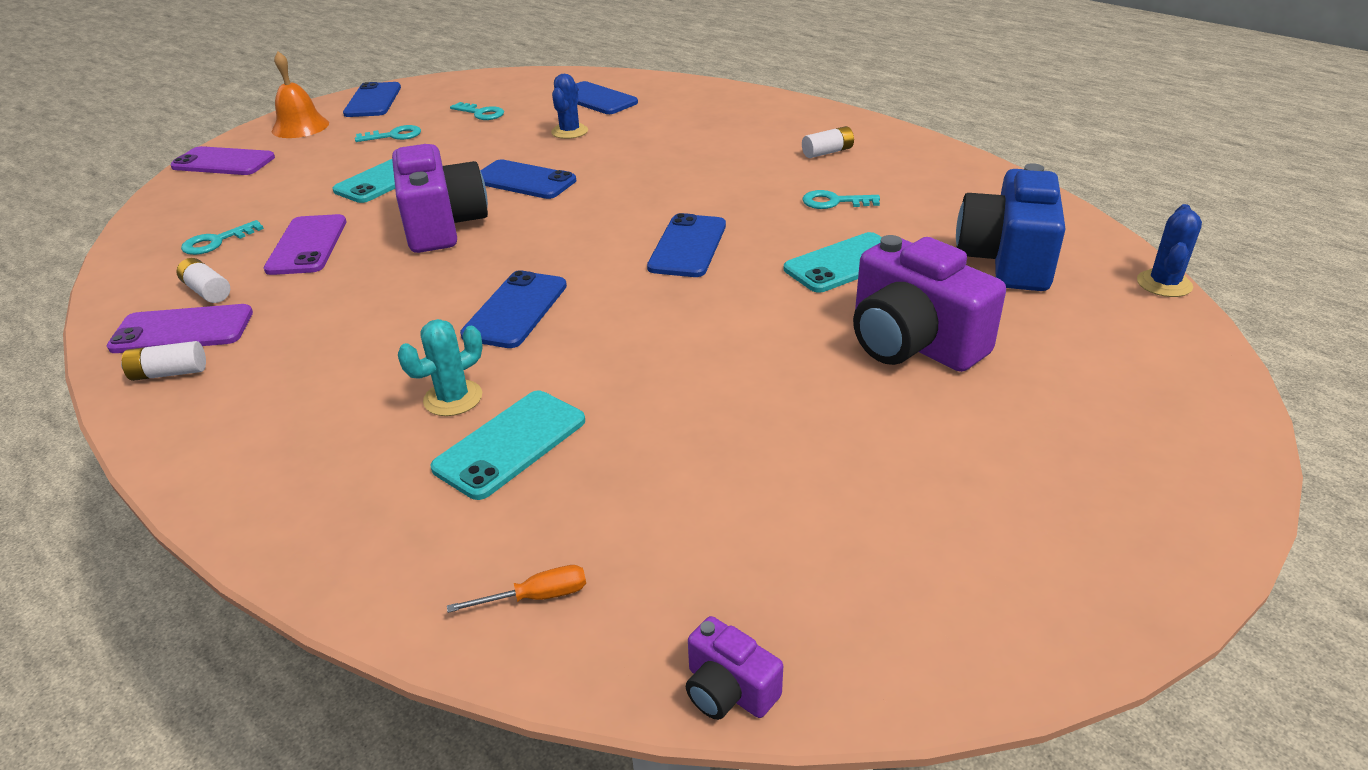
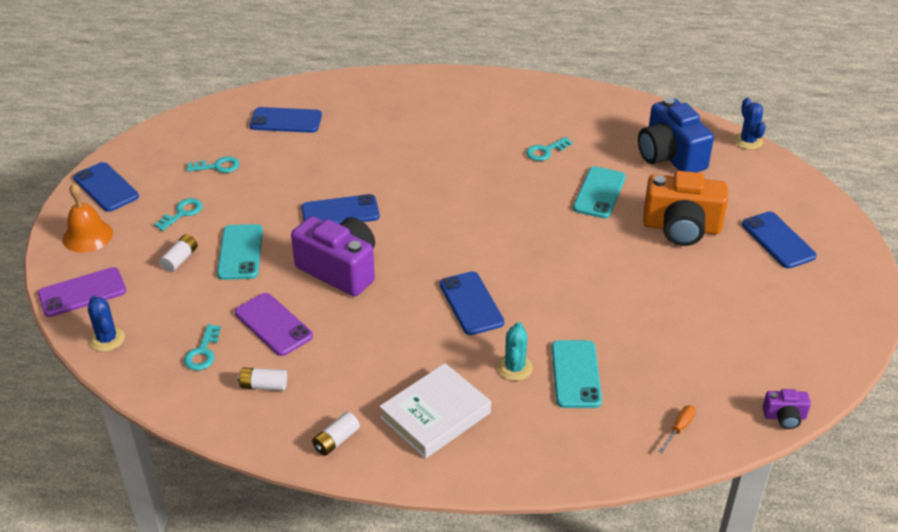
camera: 40 degrees left, 5 degrees up
purple phone [107,304,253,353] -> none
blue cactus [551,74,588,139] -> blue cactus moved to [88,296,125,352]
blue phone [647,213,726,277] -> blue phone moved to [742,211,817,268]
white battery [802,126,854,158] -> white battery moved to [159,234,198,272]
purple camera [853,235,1006,372] -> orange camera [643,171,728,246]
none -> white book [379,363,491,459]

